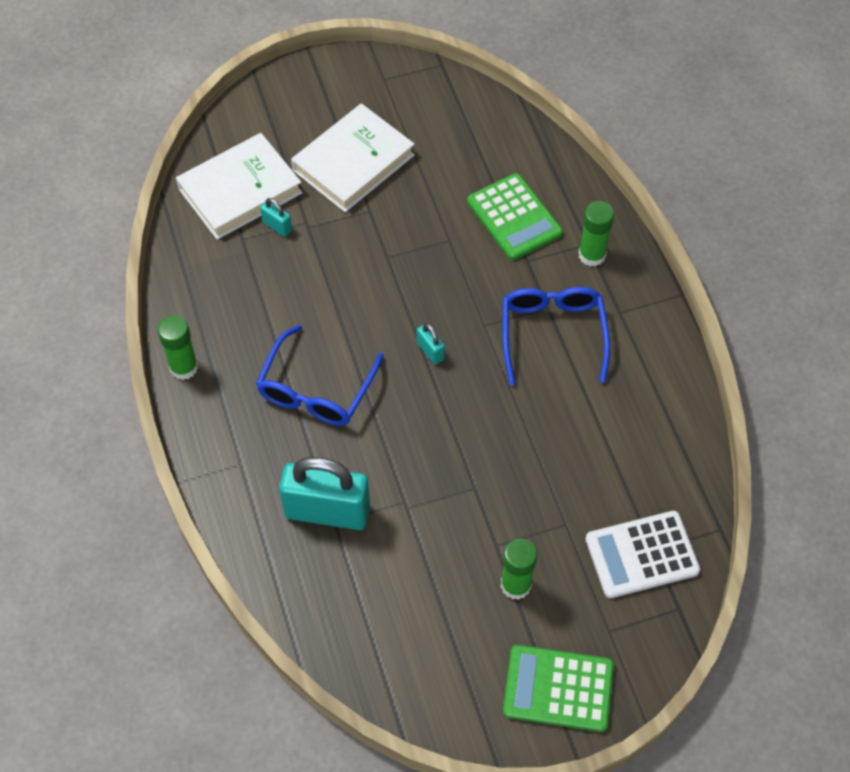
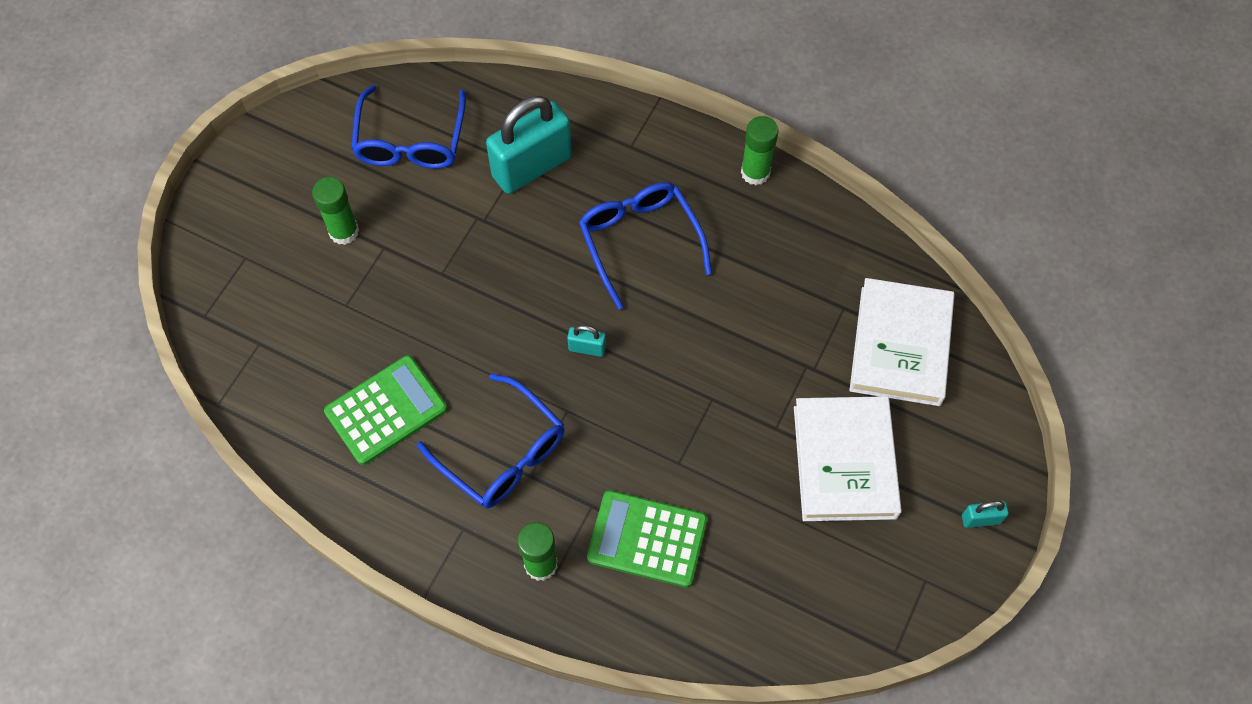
camera: 135 degrees right, 5 degrees up
turquoise padlock [260,198,292,237] -> turquoise padlock moved to [962,501,1009,528]
green calculator [503,645,614,732] -> green calculator moved to [324,355,447,465]
white calculator [586,511,700,598] -> none
none -> blue glasses [351,85,466,169]

